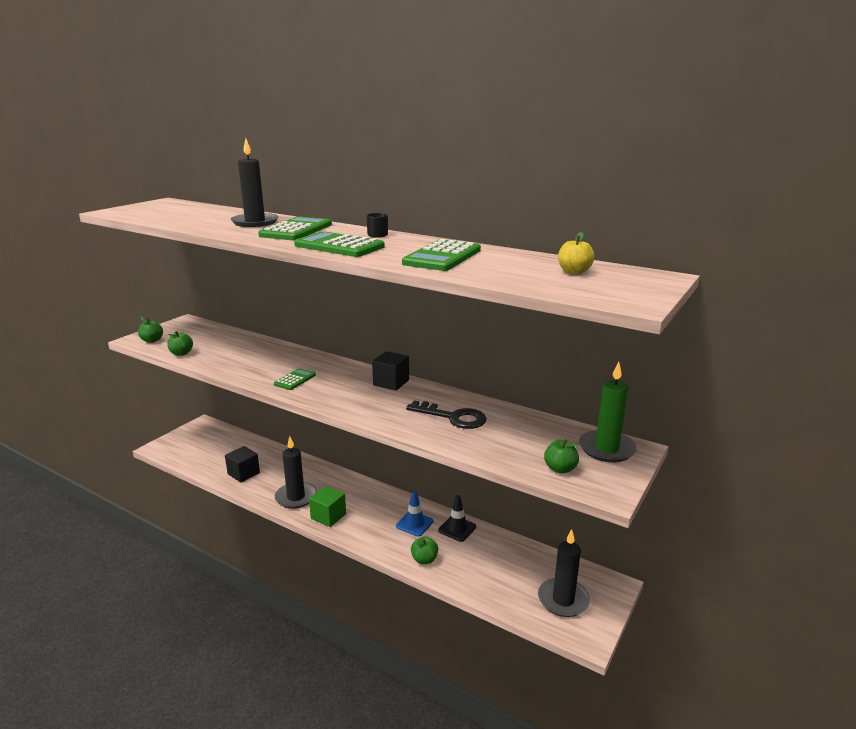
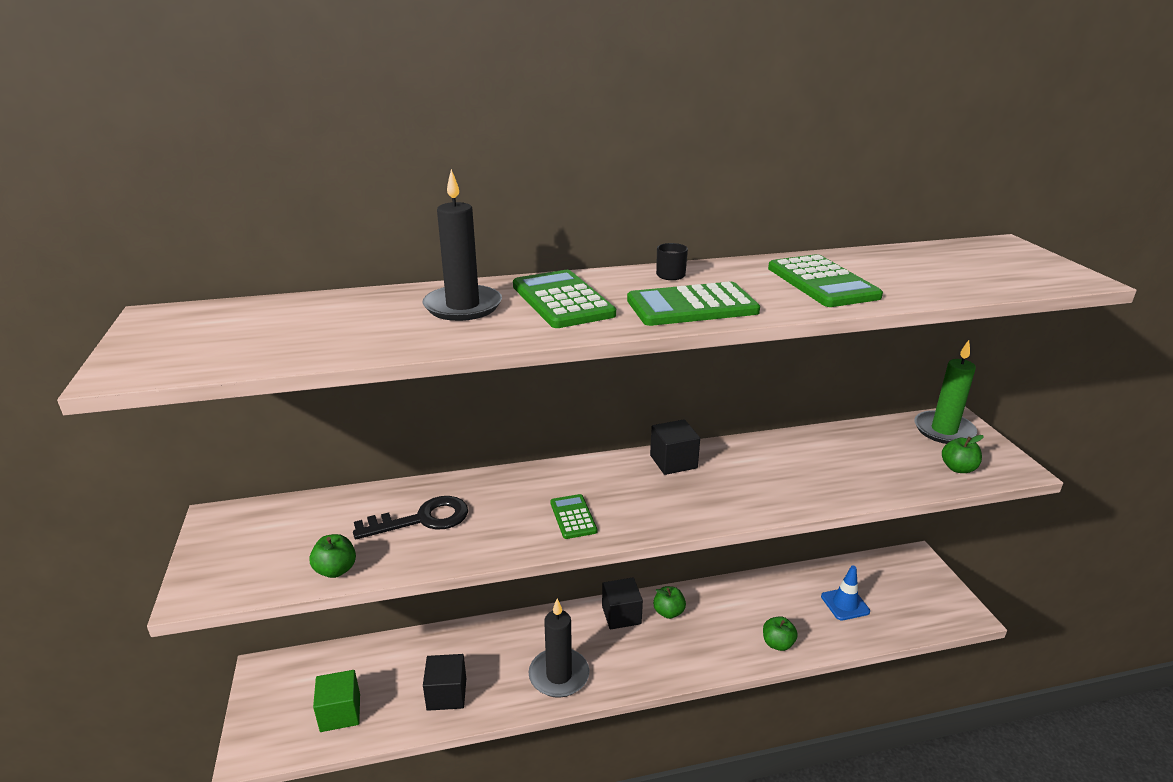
camera: 45 degrees left, 5 degrees up
green apple [138,316,163,343] -> green apple moved to [653,586,686,619]
green cube [309,486,346,527] -> green cube moved to [313,670,360,732]
blue traffic cone [396,490,434,536] -> blue traffic cone moved to [821,566,870,621]
black key [406,400,487,429] -> black key moved to [353,496,468,539]
black traffic cone [438,495,476,542] -> none
black candle [538,529,590,617] -> none
yellow apple [558,232,595,274] -> none
none -> black cube [602,578,643,630]

